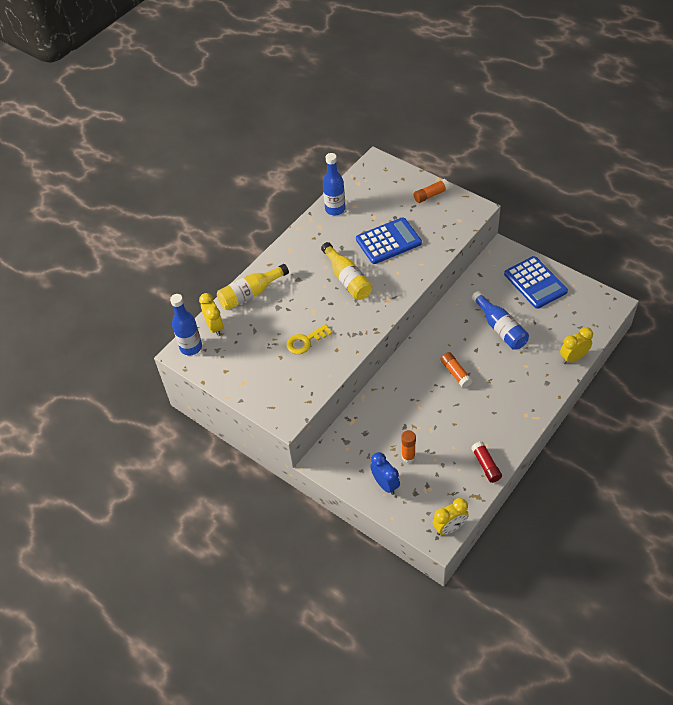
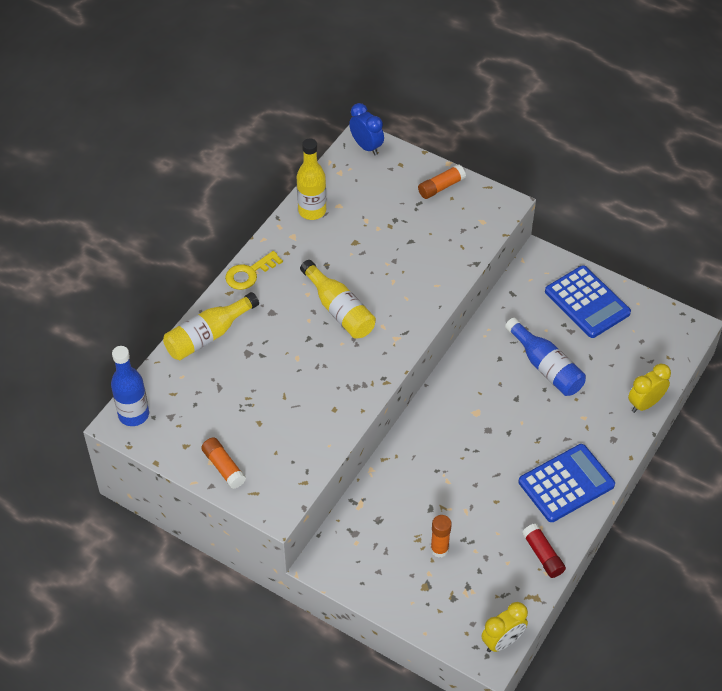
camera: 10 degrees left, 0 degrees up
yellow clock [199,293,224,336] -> none
yellow key [286,324,332,354] -> yellow key moved to [225,251,283,290]
blue bottle [323,153,345,215] -> yellow bottle [297,138,326,220]
blue calculator [356,217,422,264] -> blue calculator moved to [519,444,615,522]
blue clock [370,452,400,495] -> blue clock moved to [349,103,384,155]
orange glue stick [440,352,473,388] -> orange glue stick moved to [201,437,246,489]

